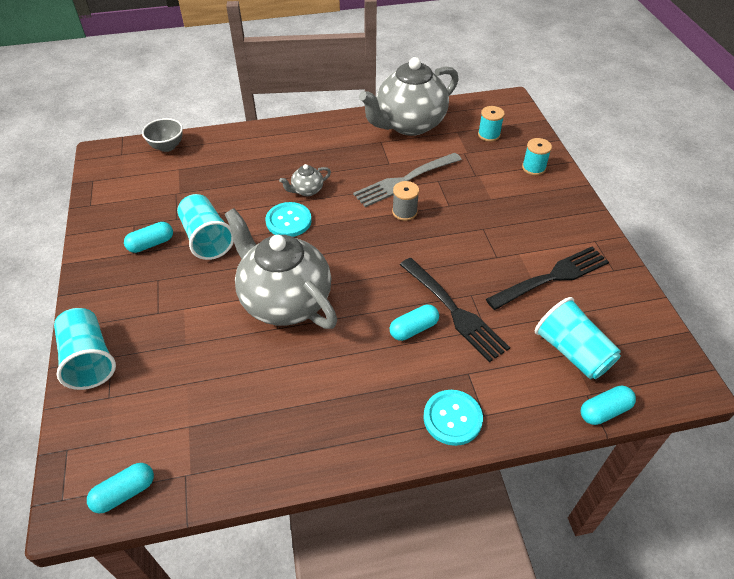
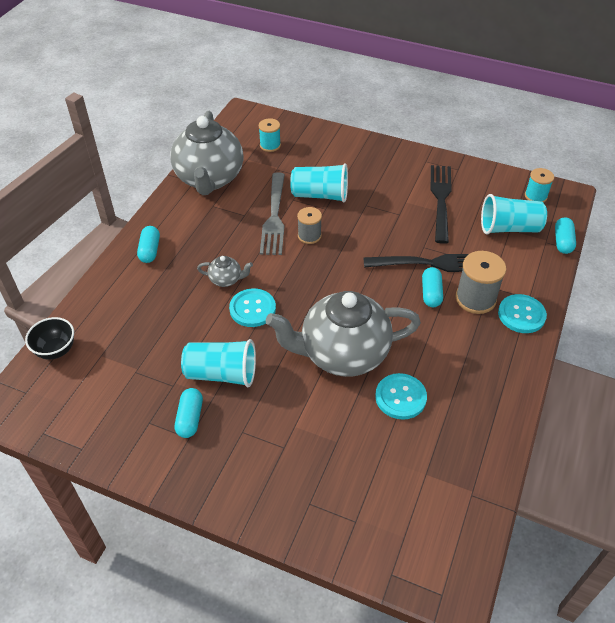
camera: 55 degrees left, 0 degrees up
turquoise cup [54,308,116,390] -> turquoise cup moved to [290,163,348,203]
turquoise capsule [87,463,154,513] -> turquoise capsule moved to [137,226,160,263]
grey bowl [142,118,183,152] -> black bowl [25,317,74,360]
grey teapot [279,164,331,196] -> grey teapot turned 90 degrees counterclockwise [197,256,253,287]
turquoise spool [522,138,552,175] -> turquoise spool moved to [525,168,554,203]
none -> turquoise button [375,373,427,420]
none -> grey spool [456,251,506,314]

